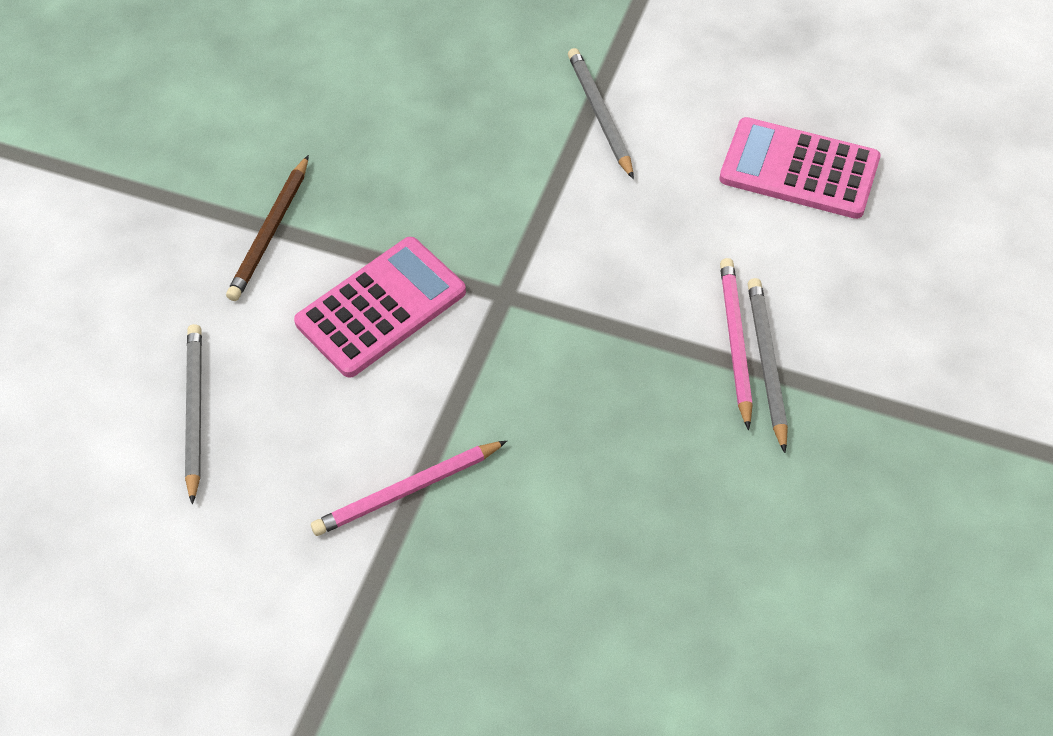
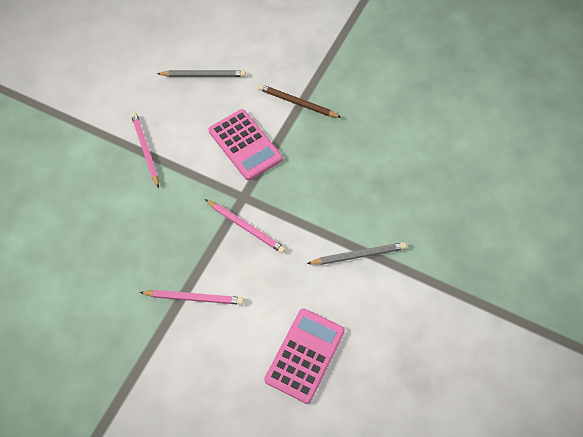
camera: 95 degrees right, 5 degrees up
grey pencil [748,278,788,453] -> none
none -> pink pencil [205,199,286,254]

